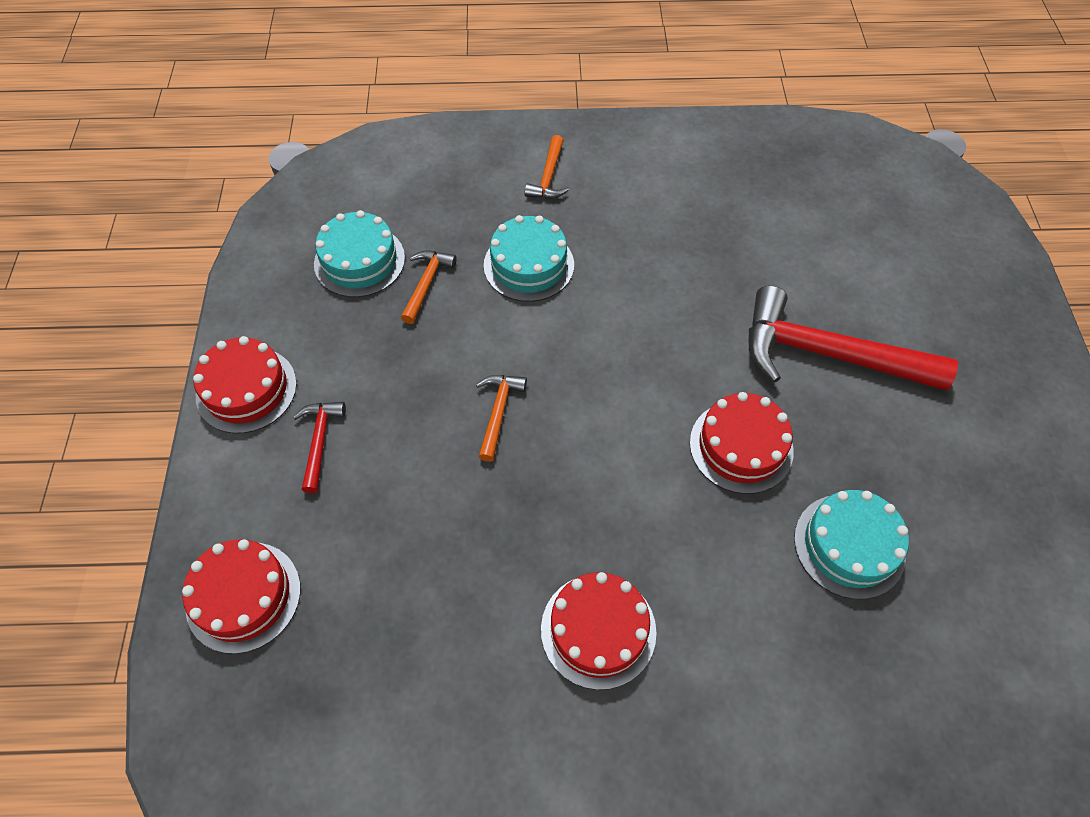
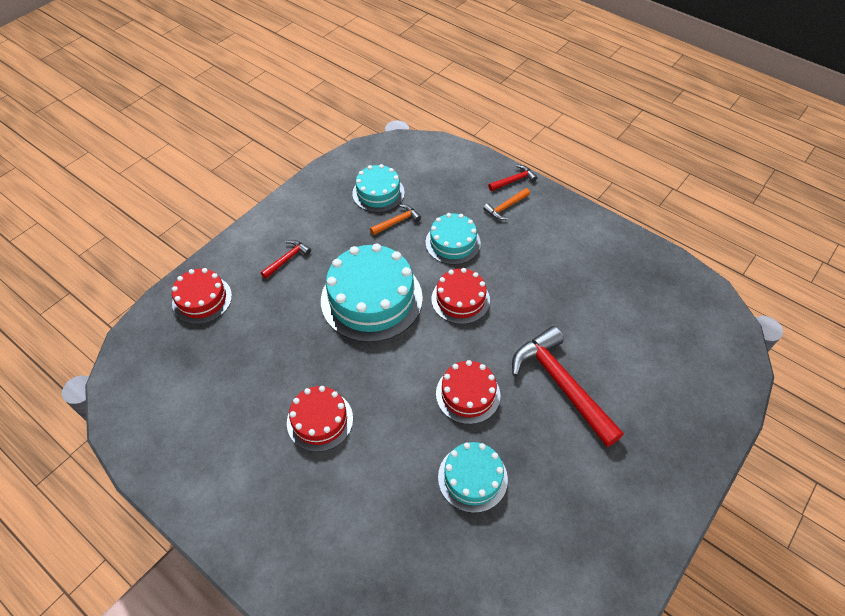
camera: 40 degrees right, 5 degrees down
red cake [193,336,297,434] -> red cake moved to [431,268,490,324]
orange hammer [476,375,527,462] -> turquoise cake [321,244,423,342]
none -> red hammer [488,165,538,191]

